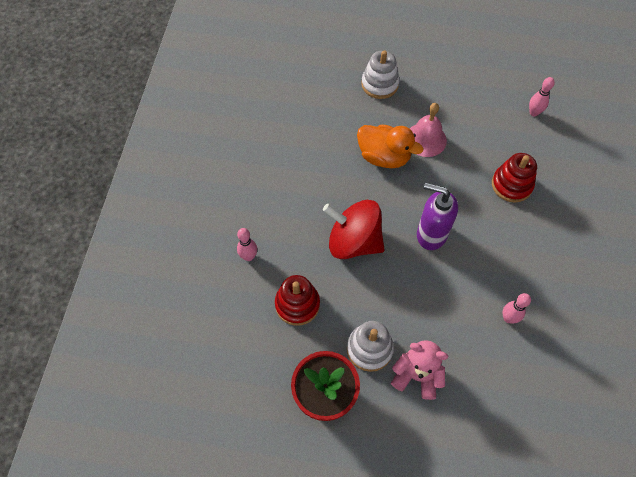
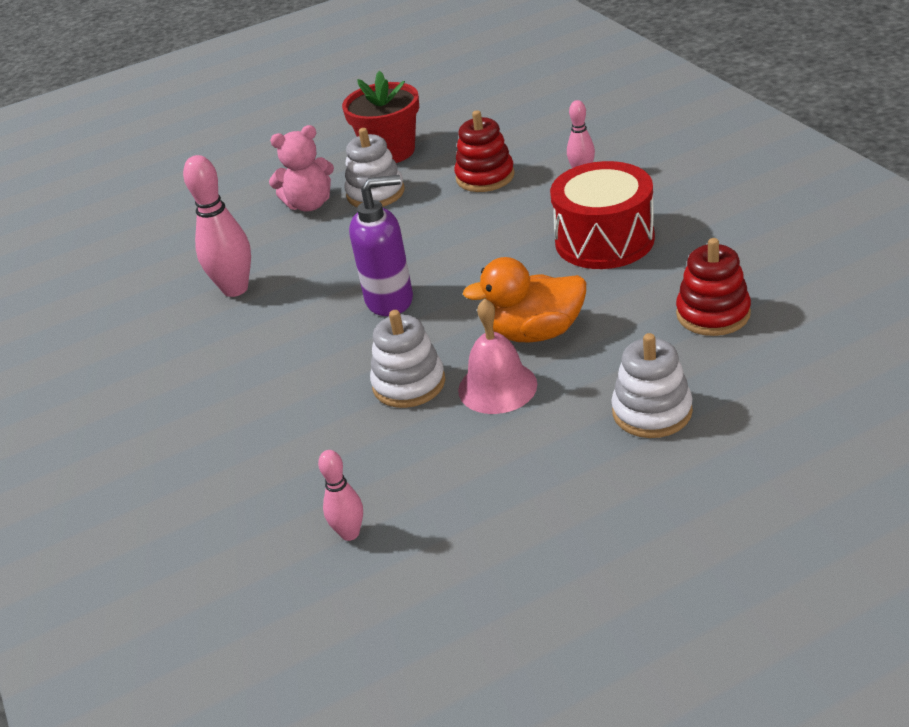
camera: 150 degrees right, 25 degrees down
red spinning top [323,200,385,259] -> none
red stacking toy [492,153,537,202] -> red stacking toy moved to [676,238,751,336]
pink bowling pin [502,293,531,324] -> pink bowling pin [183,155,251,297], size x1.76
none -> white stacking toy [370,310,445,408]
none -> red drum [550,161,655,269]

